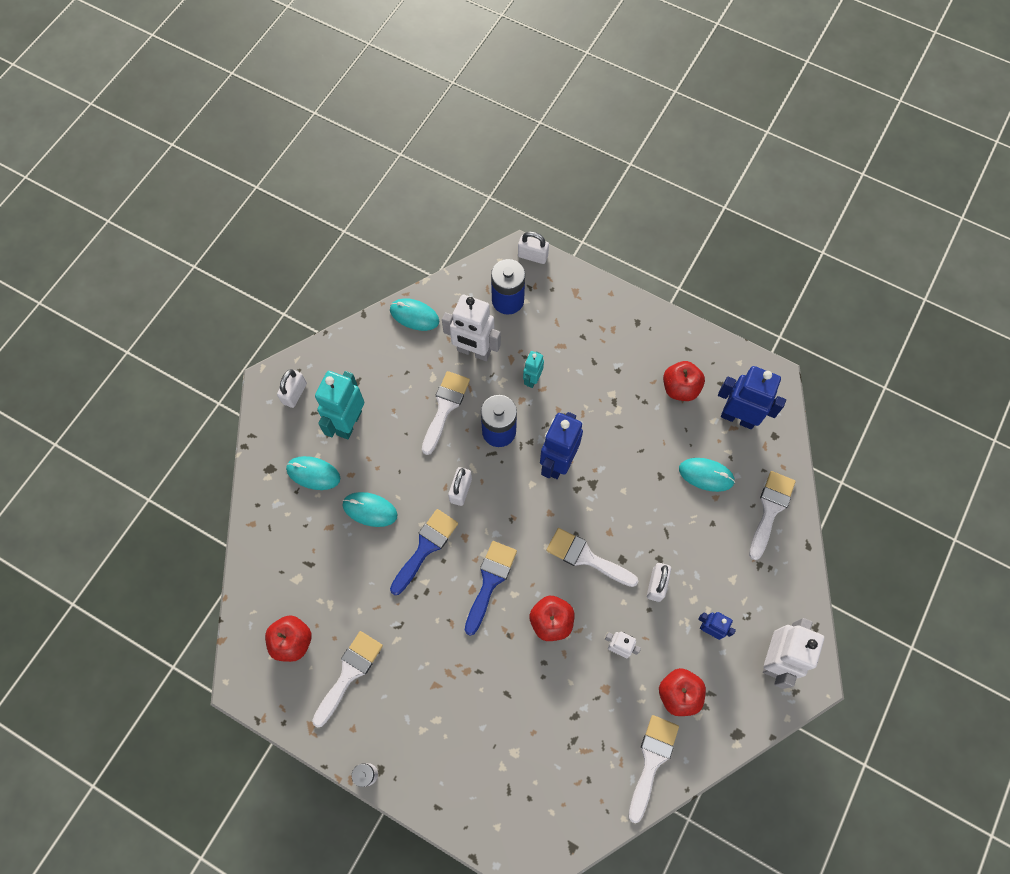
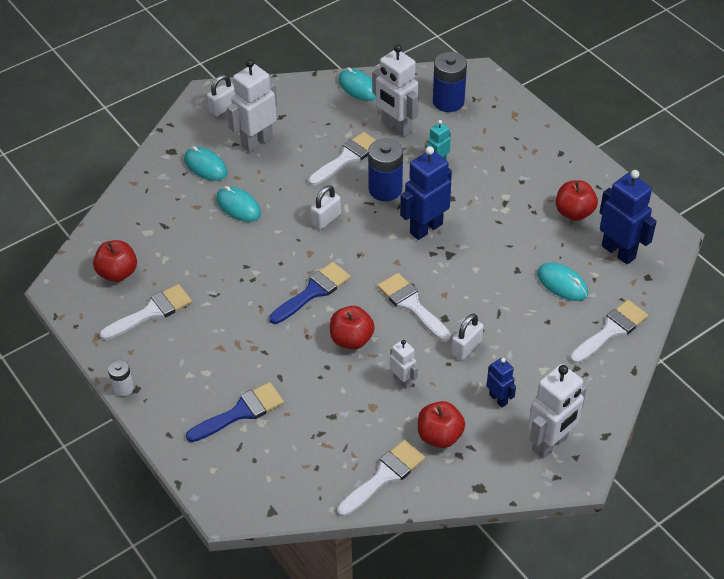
camera: 25 degrees right, 20 degrees down
turquoise robot [315,371,364,439] -> white robot [227,59,277,152]
blue brush [390,509,458,595] -> blue brush moved to [186,382,284,442]
white padlock [518,231,549,264] -> none

